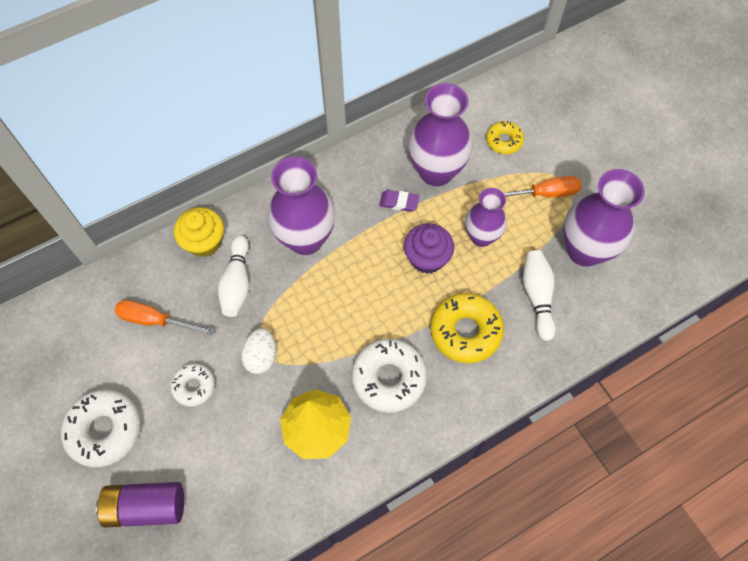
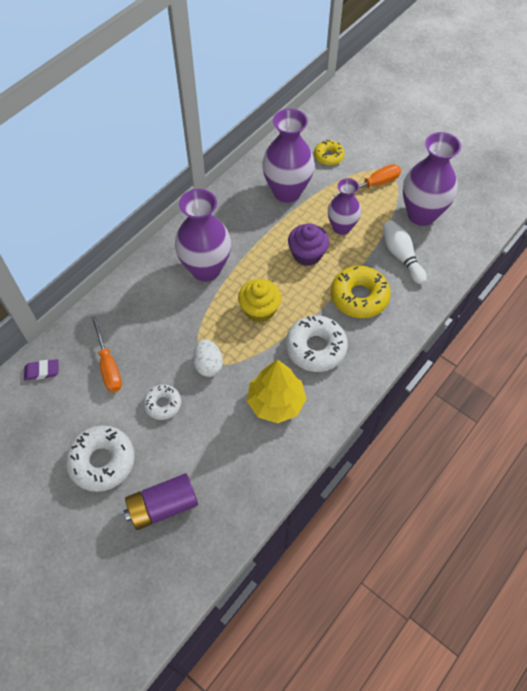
camera: 20 degrees left, 5 degrees down
orange screwdriver [115,300,215,335] -> orange screwdriver turned 105 degrees counterclockwise [91,316,122,392]
yellow cupcake [174,207,224,257] -> yellow cupcake moved to [238,279,281,323]
white bowling pin [218,235,249,317] -> none
purple eraser [379,190,419,212] -> purple eraser moved to [24,359,59,380]

